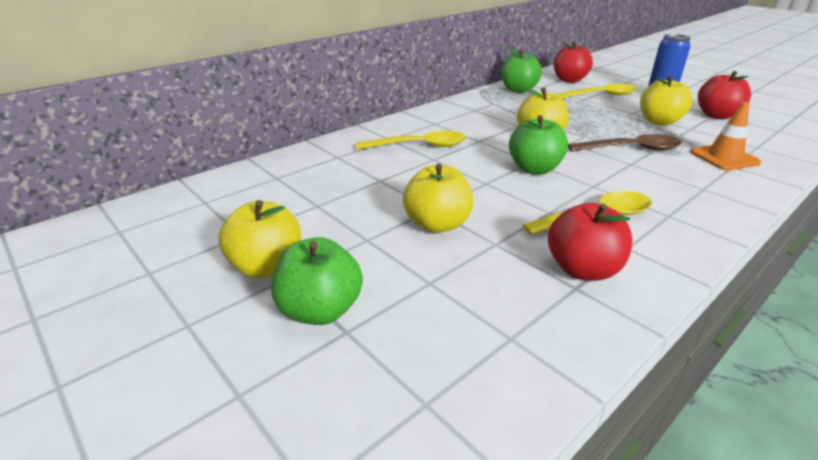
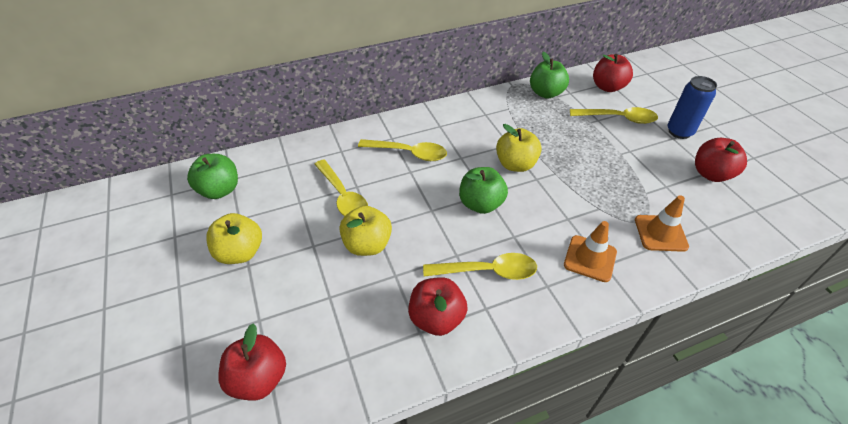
camera: 20 degrees right, 15 degrees up
green apple [271,237,363,325] -> green apple moved to [187,154,238,199]
brown spoon [568,134,682,152] -> none
yellow apple [640,75,692,126] -> none
none -> red apple [218,323,286,400]
none -> yellow spoon [314,160,368,216]
none -> orange traffic cone [564,221,617,282]

